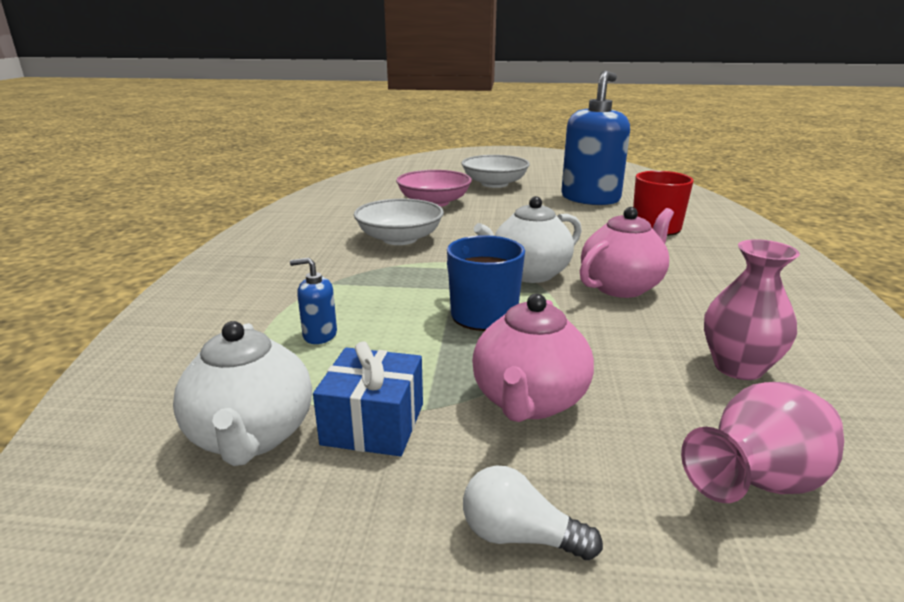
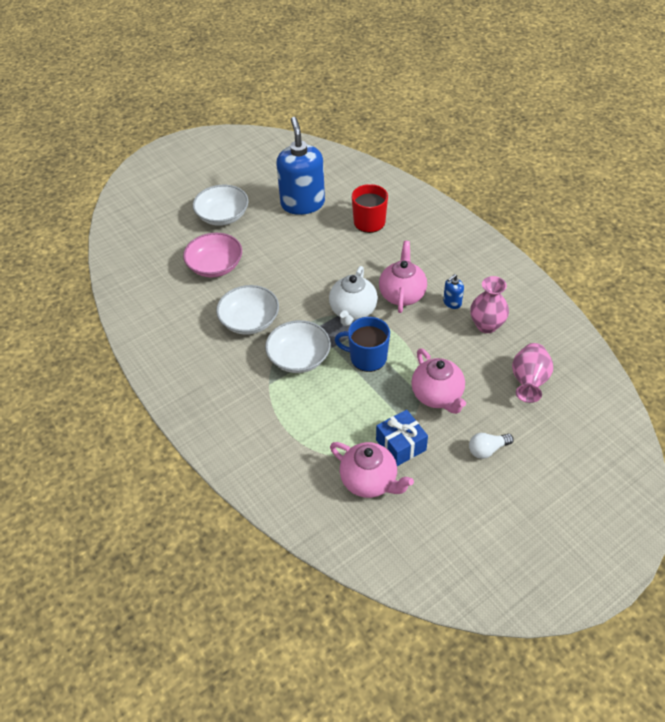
camera: 40 degrees left, 25 degrees up
white teapot [173,321,312,466] -> pink teapot [330,442,414,498]
blue soap dispenser [290,258,337,344] -> blue soap dispenser moved to [443,274,464,309]
none -> white bowl [265,320,331,373]

